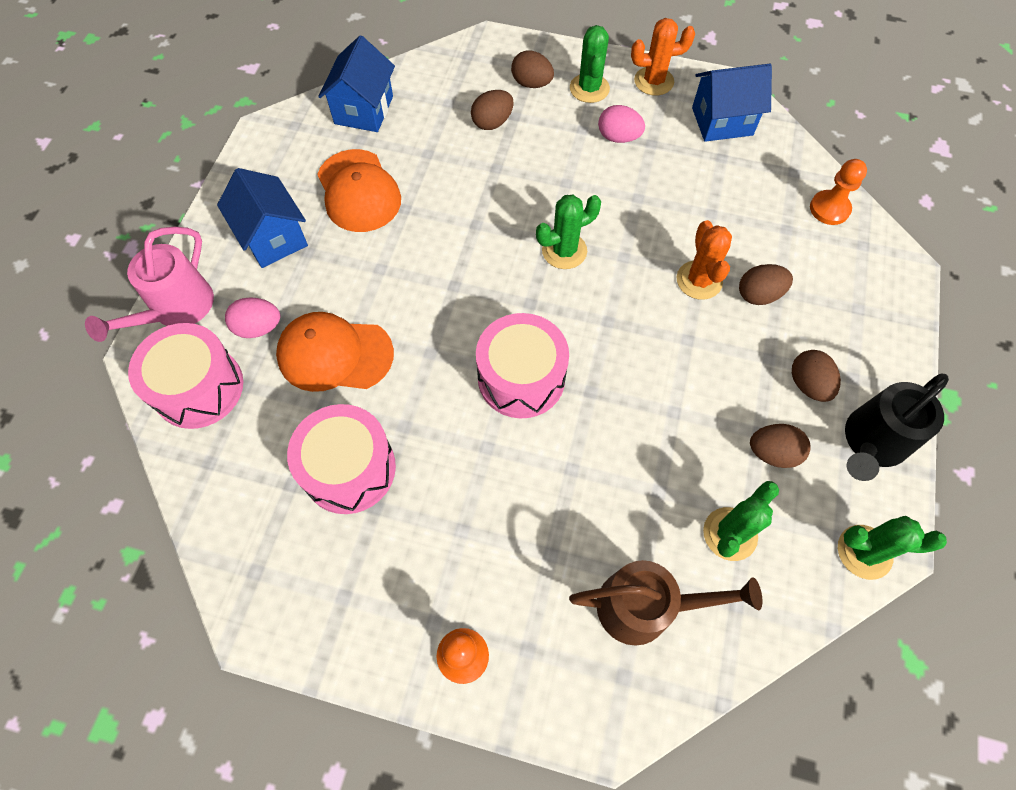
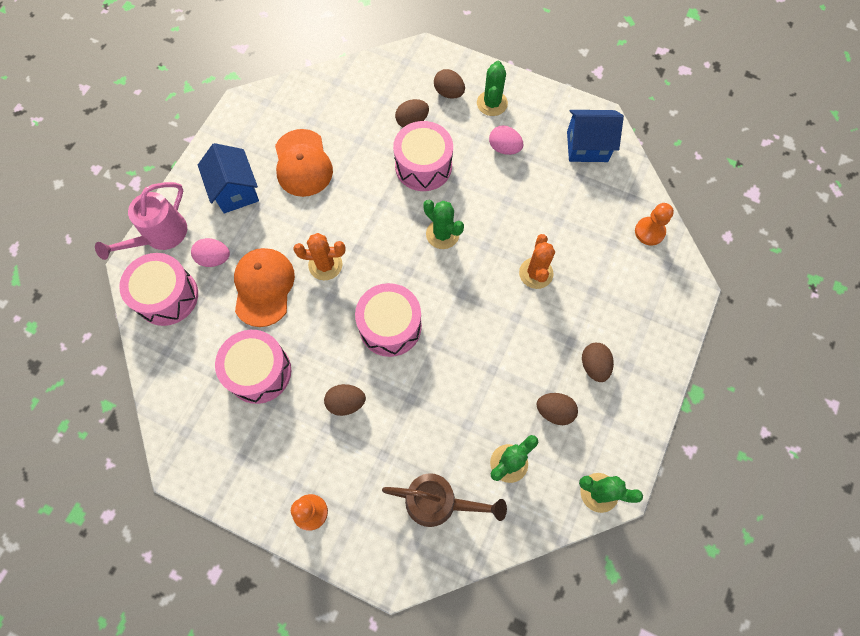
camera: 10 degrees right, 5 degrees up
orange cap [276,312,394,392] -> orange cap turned 75 degrees clockwise [234,248,295,327]
blue house [318,35,395,132] -> none
green cactus [536,195,601,269] -> green cactus turned 60 degrees clockwise [423,200,464,249]
orange cactus [631,18,695,96] -> orange cactus moved to [293,233,345,280]
brown egg [739,264,793,305] -> brown egg moved to [324,384,366,416]
black watering can [845,374,949,481] -> none
none -> pink drum [393,121,453,191]

